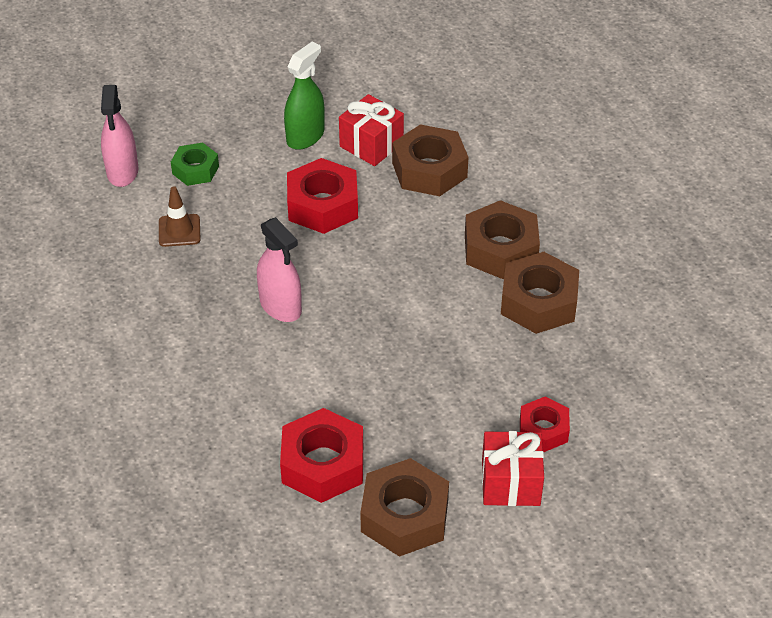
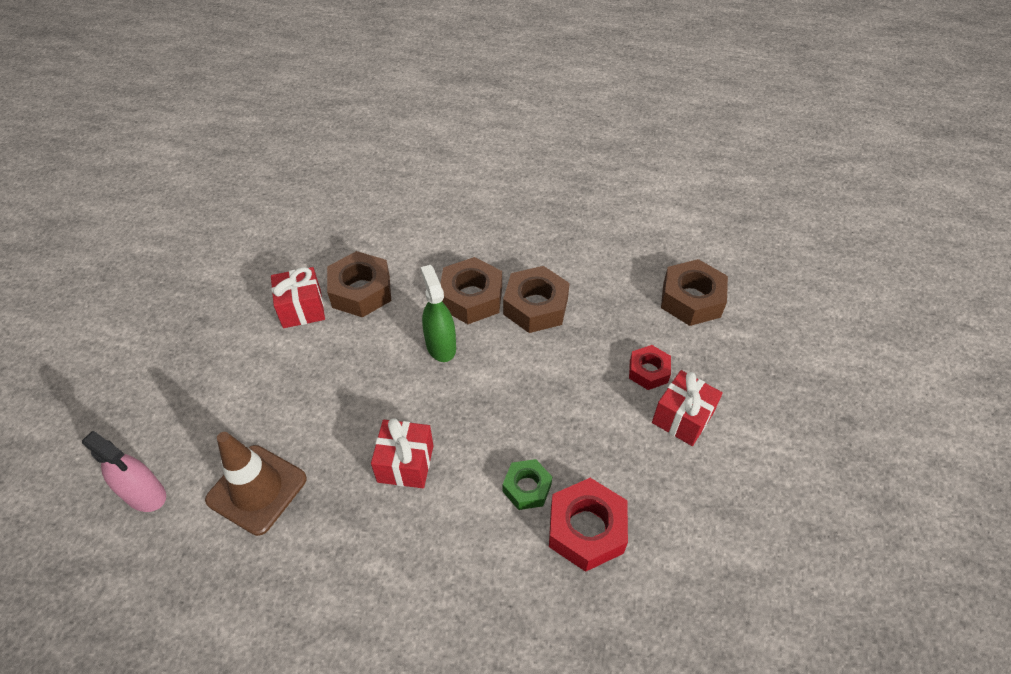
camera: 55 degrees left, 5 degrees up
brown traffic cone [159,186,201,247] -> brown traffic cone [205,432,307,536], size x1.82
green nut [171,142,219,186] -> green nut moved to [503,459,552,510]
pink spray bottle [257,217,302,322] -> red gift [371,418,434,488]
green spray bottle [284,42,325,150] -> green spray bottle moved to [421,265,456,362]
red nut [287,158,358,234] -> none
brown nut [360,458,449,557] -> brown nut moved to [661,259,728,326]

